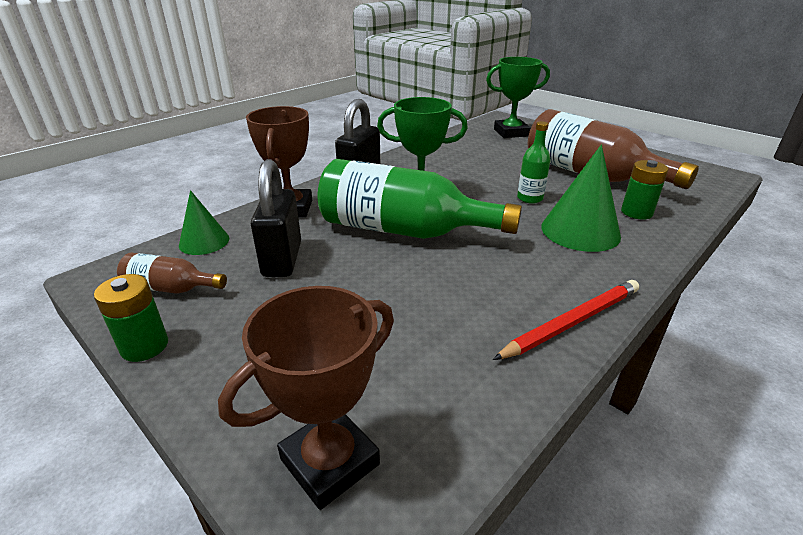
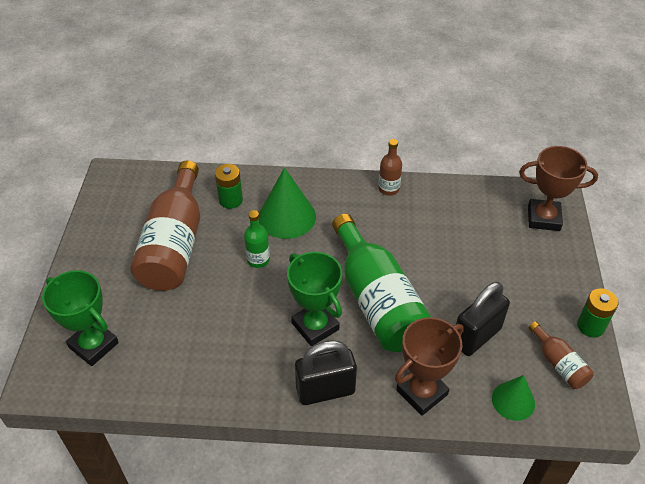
camera: 130 degrees left, 15 degrees up
red pencil [493,280,639,360] -> brown bottle [378,139,402,196]

